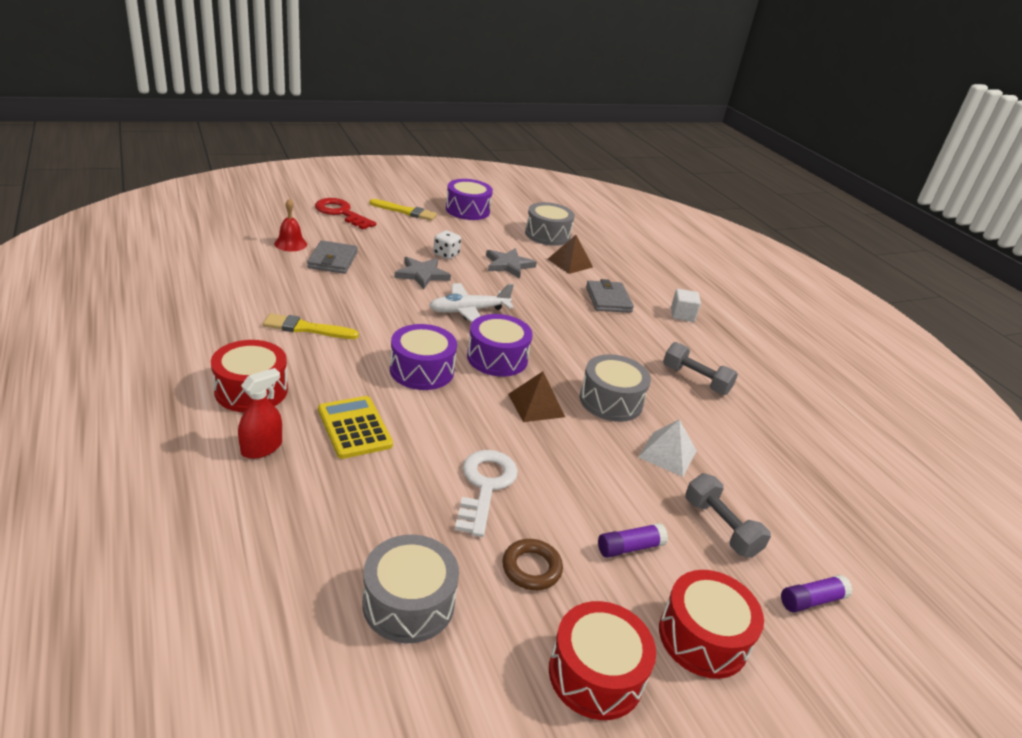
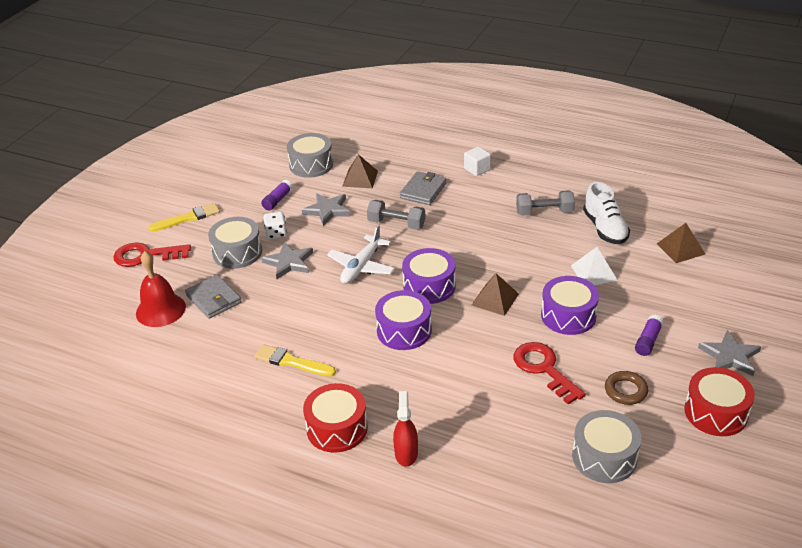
camera: 35 degrees left, 5 degrees up
yellow brush [263,313,359,339] -> yellow brush turned 60 degrees clockwise [254,344,336,377]
red bell [274,199,307,251] -> red bell [136,251,186,327], size x1.53
yellow calculator [318,396,393,459] -> none
purple drum [446,179,493,220] -> purple drum moved to [541,276,599,335]
white key [455,450,518,537] -> red key [513,342,586,405]
grey drum [580,354,651,422] -> grey drum moved to [208,217,262,269]
grey wallet [586,279,634,313] -> grey wallet turned 75 degrees clockwise [400,171,447,205]
red drum [659,570,764,679] -> grey star [698,330,761,376]
grey dumbbell [685,473,771,558] -> grey dumbbell moved to [367,200,425,230]
purple glue stick [781,575,852,612] -> purple glue stick moved to [261,180,293,210]
none -> white shoe [583,182,630,244]
none -> brown pyramid [657,223,705,263]

